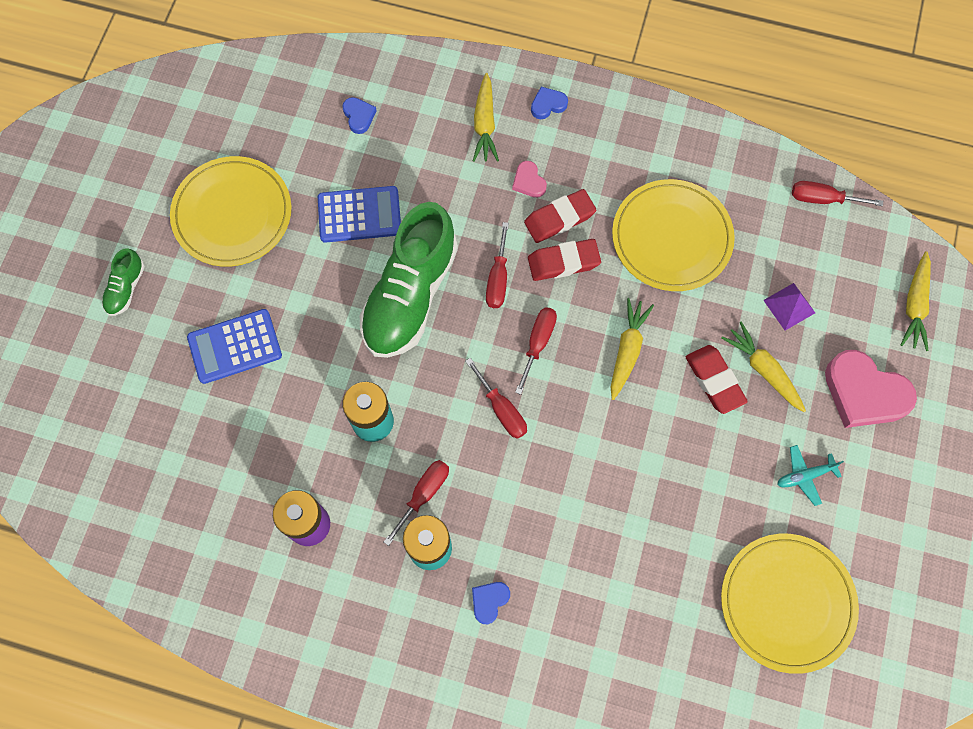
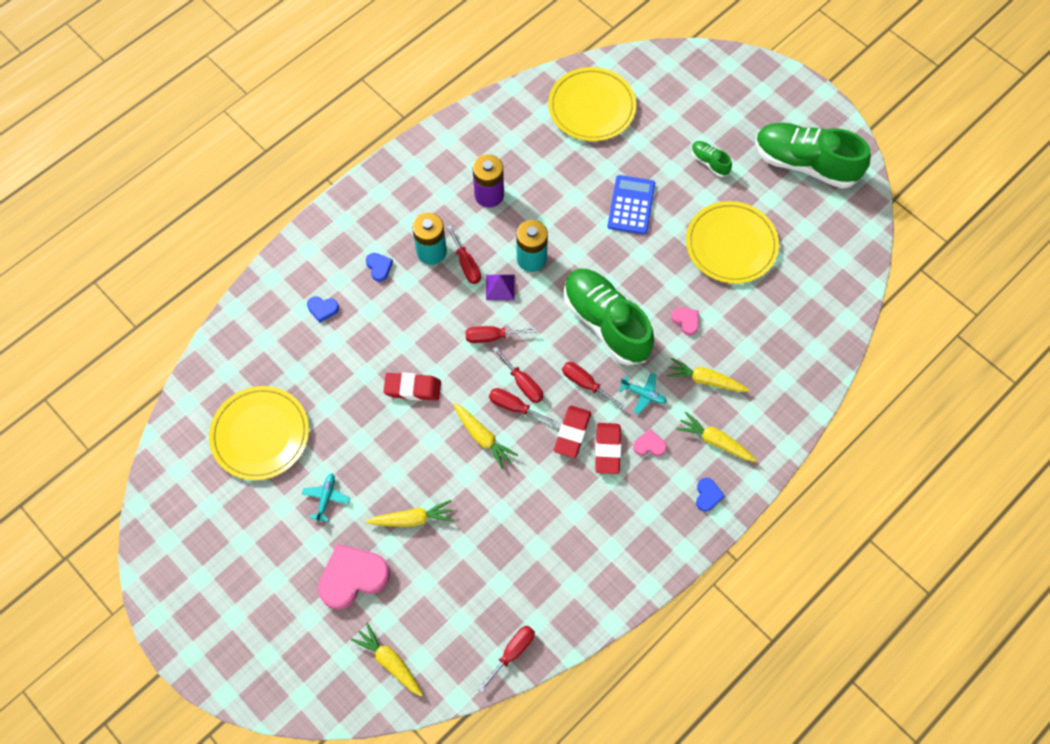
camera: 120 degrees right, 5 degrees down
blue calculator [318,186,401,243] -> pink heart [671,307,699,336]
blue heart [342,97,377,134] -> blue heart moved to [307,296,339,323]
yellow plate [612,179,735,291] -> yellow plate moved to [548,67,636,141]
red eraser [686,345,748,414] -> red eraser moved to [383,373,441,401]
purple pyramid [763,283,815,330] -> purple pyramid moved to [486,275,515,300]
none -> red screwdriver [489,388,558,426]
none -> turquoise plane [619,372,667,414]
none -> yellow carrot [666,358,750,392]
none -> green shoe [755,123,871,188]

